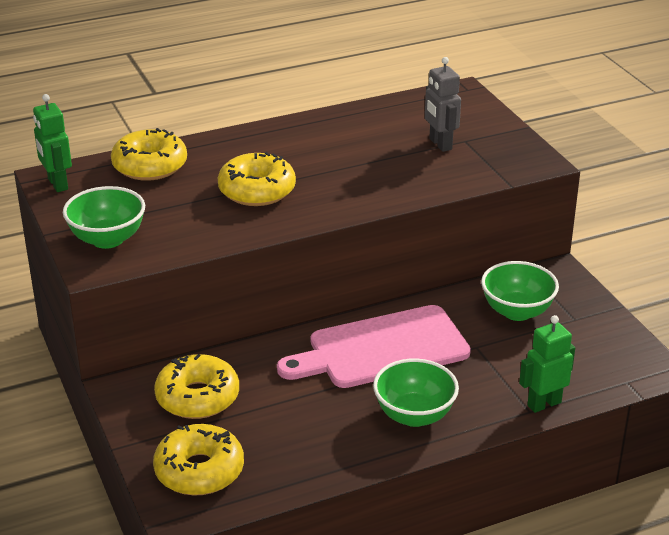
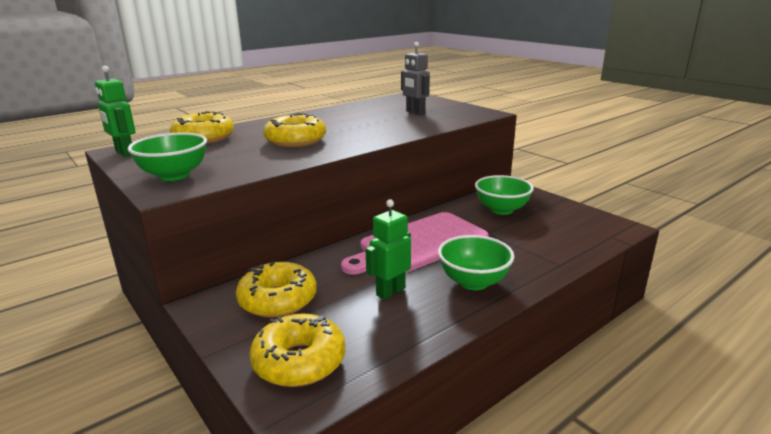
camera: 15 degrees left, 10 degrees down
green robot [519,315,575,413] -> green robot moved to [365,199,411,300]

